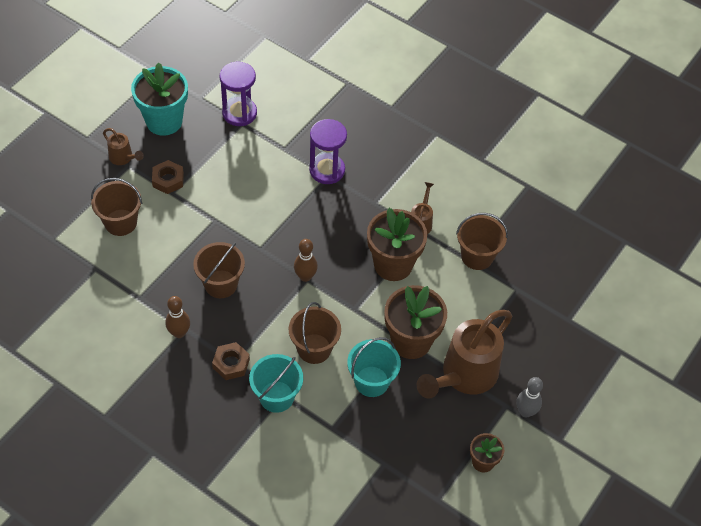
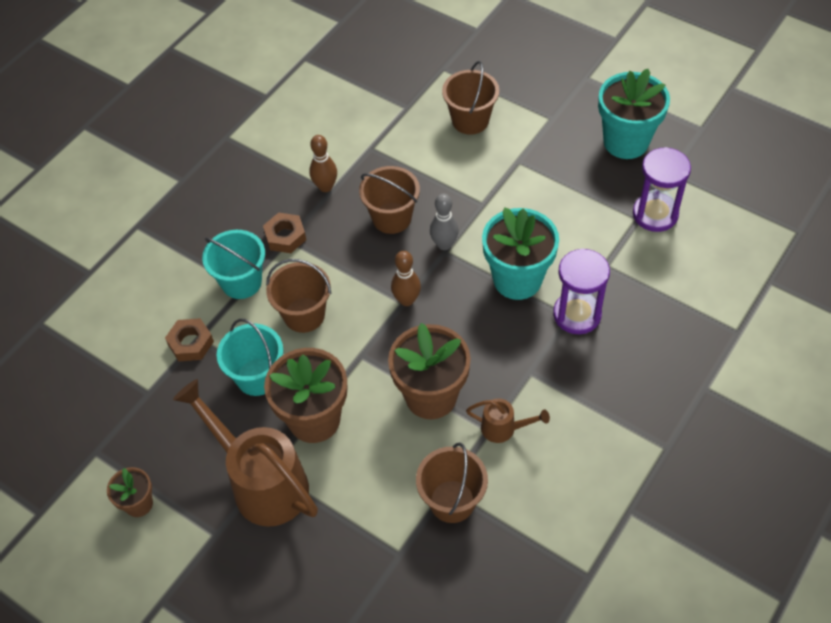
camera: 95 degrees right, 0 degrees up
brown watering can [103,128,144,165] -> none
brown nut [152,160,184,194] -> brown nut moved to [165,318,214,361]
grey bowling pin [516,377,543,417] -> grey bowling pin moved to [430,193,459,250]
none -> turquoise flower pot [482,207,559,300]

